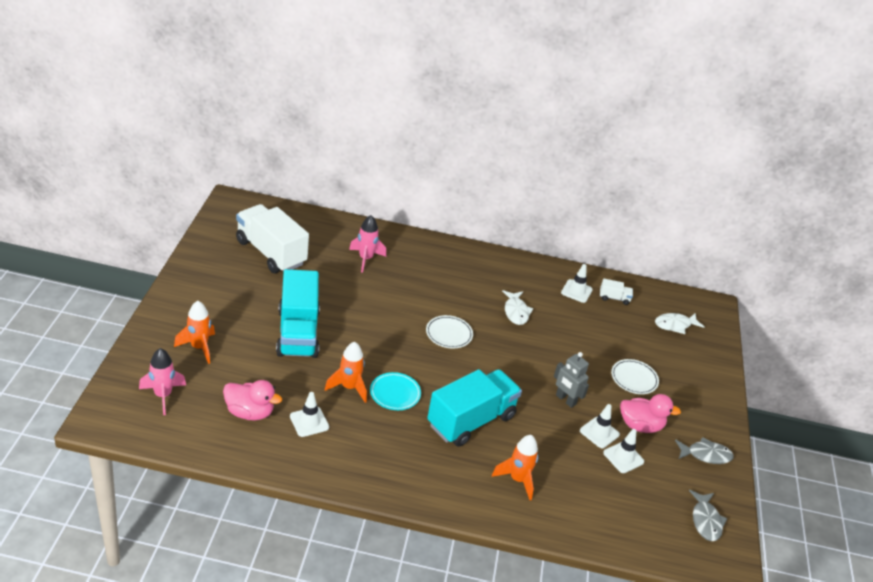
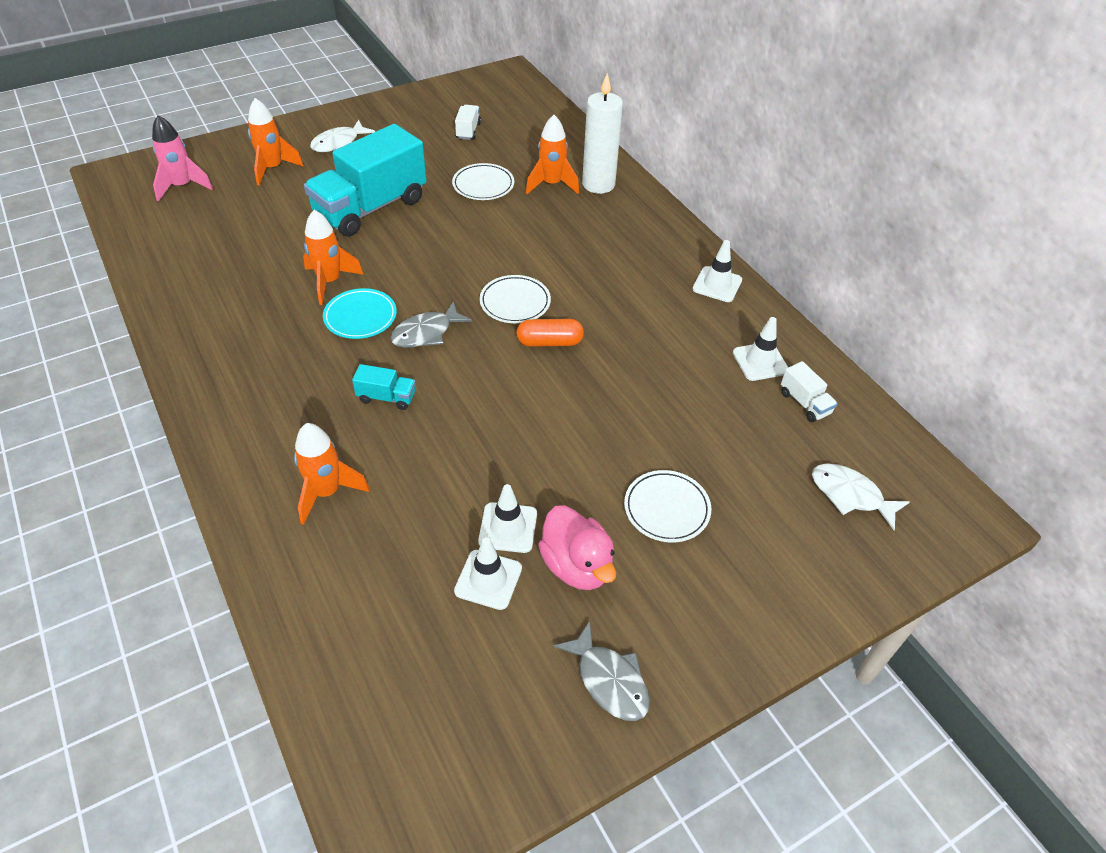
camera: 55 degrees right, 10 degrees up
pink duck [223,380,282,421] -> none
white truck [236,204,309,273] -> white truck [455,105,481,140], size x0.41
white traffic cone [290,392,329,437] -> white traffic cone moved to [693,240,742,302]
pink rocket [349,215,386,273] -> orange rocket [526,115,579,194]
turquoise truck [427,369,522,447] -> turquoise truck [352,364,415,410], size x0.41
white fish [502,290,533,325] -> white fish moved to [310,120,375,152]
grey robot [554,352,589,408] -> none
grey fish [689,490,727,541] -> grey fish moved to [390,301,472,348]
none -> white plate [452,163,514,200]
none -> orange capsule [516,319,584,347]
none -> white candle [582,73,623,194]

